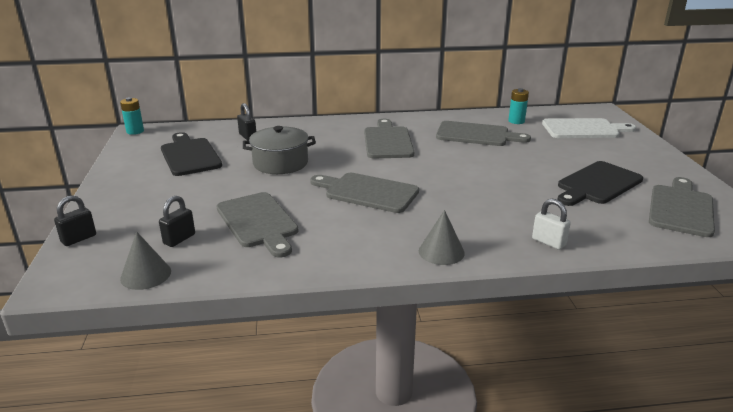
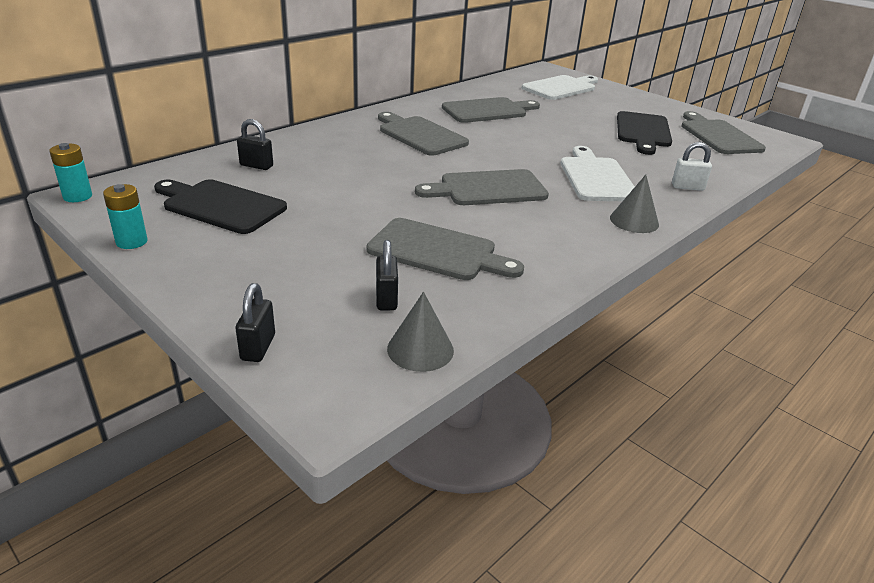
camera: 40 degrees left, 5 degrees up
grey pot [243,126,316,174] -> none
turquoise battery [508,88,529,124] -> turquoise battery moved to [103,184,148,249]
none -> white cutting board [561,146,635,201]

